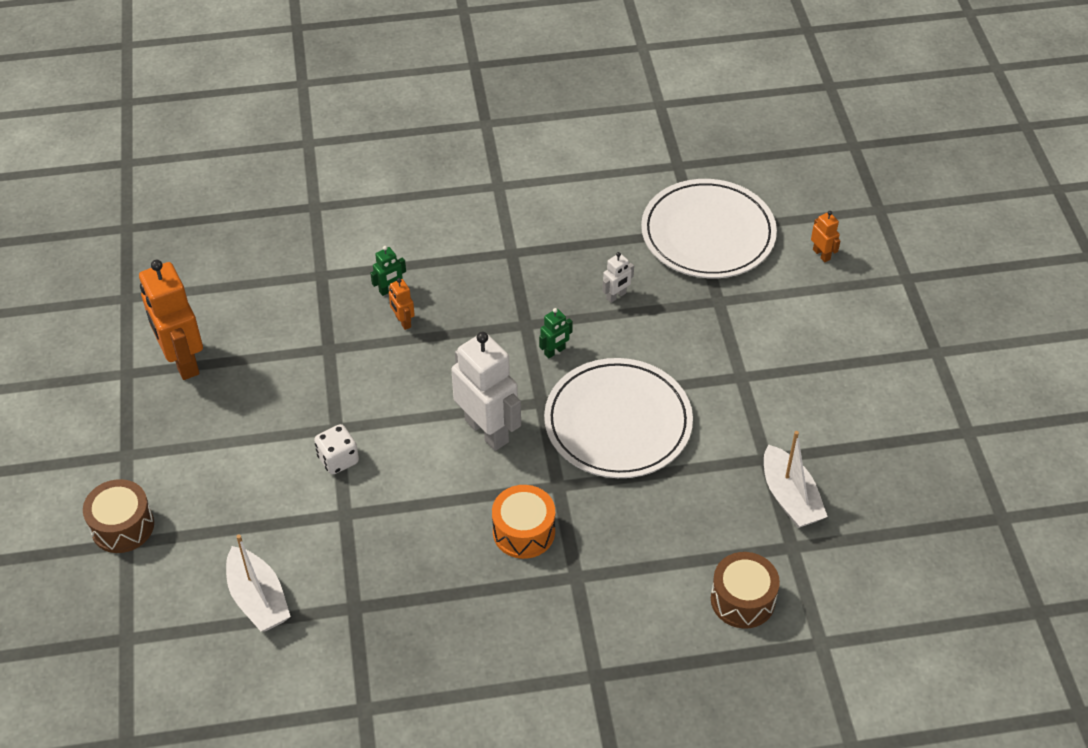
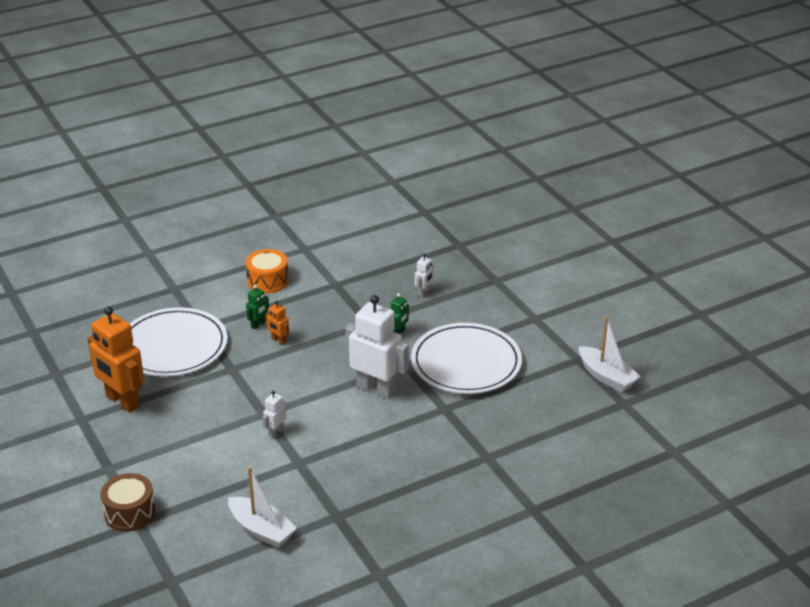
camera: 20 degrees left, 15 degrees down
white dice [314,424,359,474] -> white robot [262,391,286,438]
orange drum [492,485,555,559] -> orange drum moved to [246,249,289,294]
white plate [641,179,777,278] -> white plate moved to [130,307,228,377]
brown drum [711,552,780,628] -> none
orange robot [811,211,840,262] -> none

